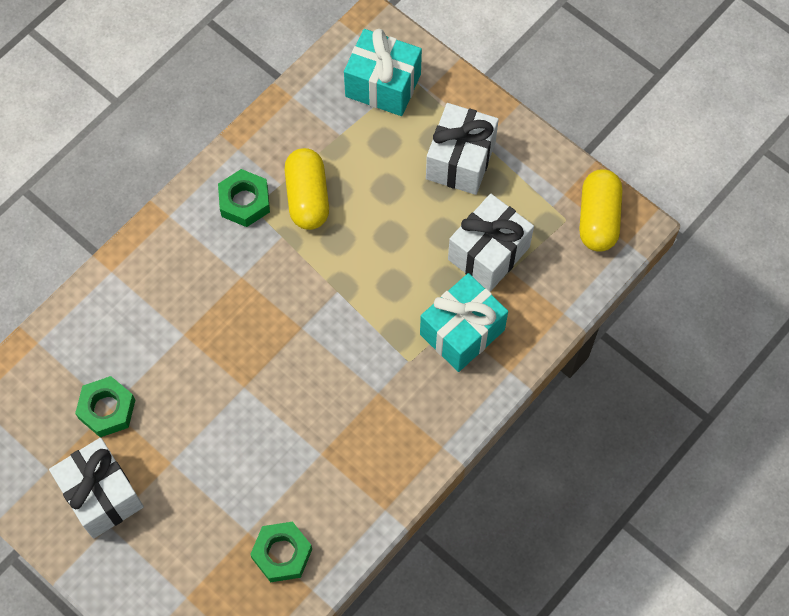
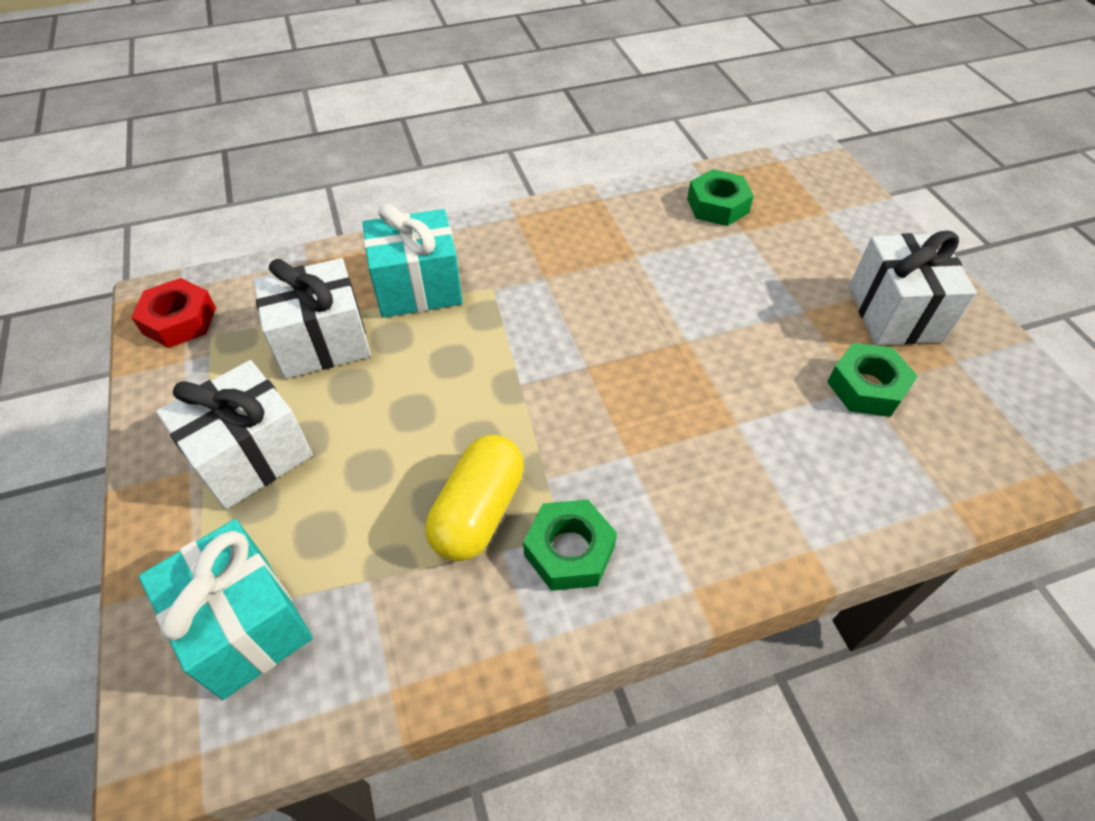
camera: 150 degrees left, 15 degrees down
yellow capsule [579,169,622,252] -> red nut [131,278,216,348]

